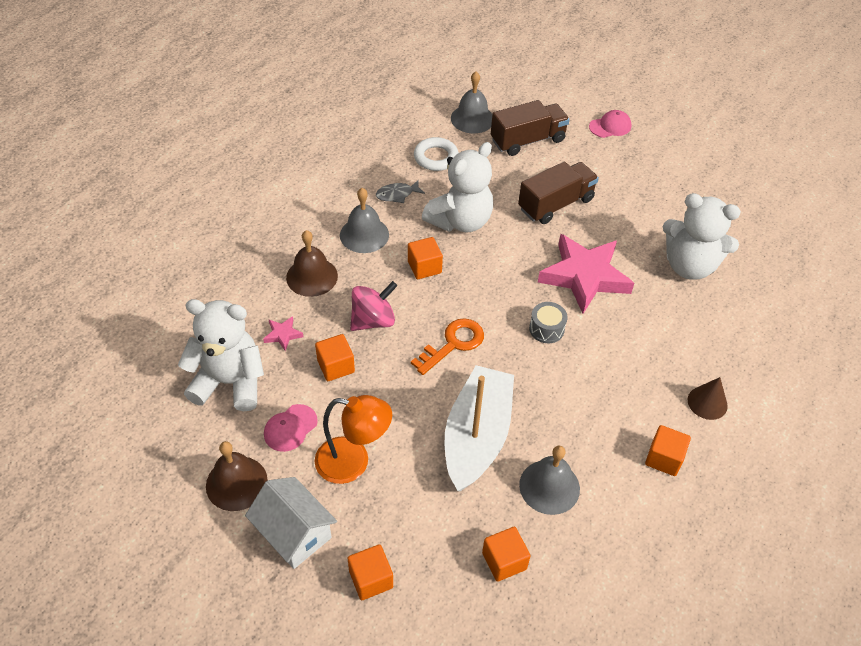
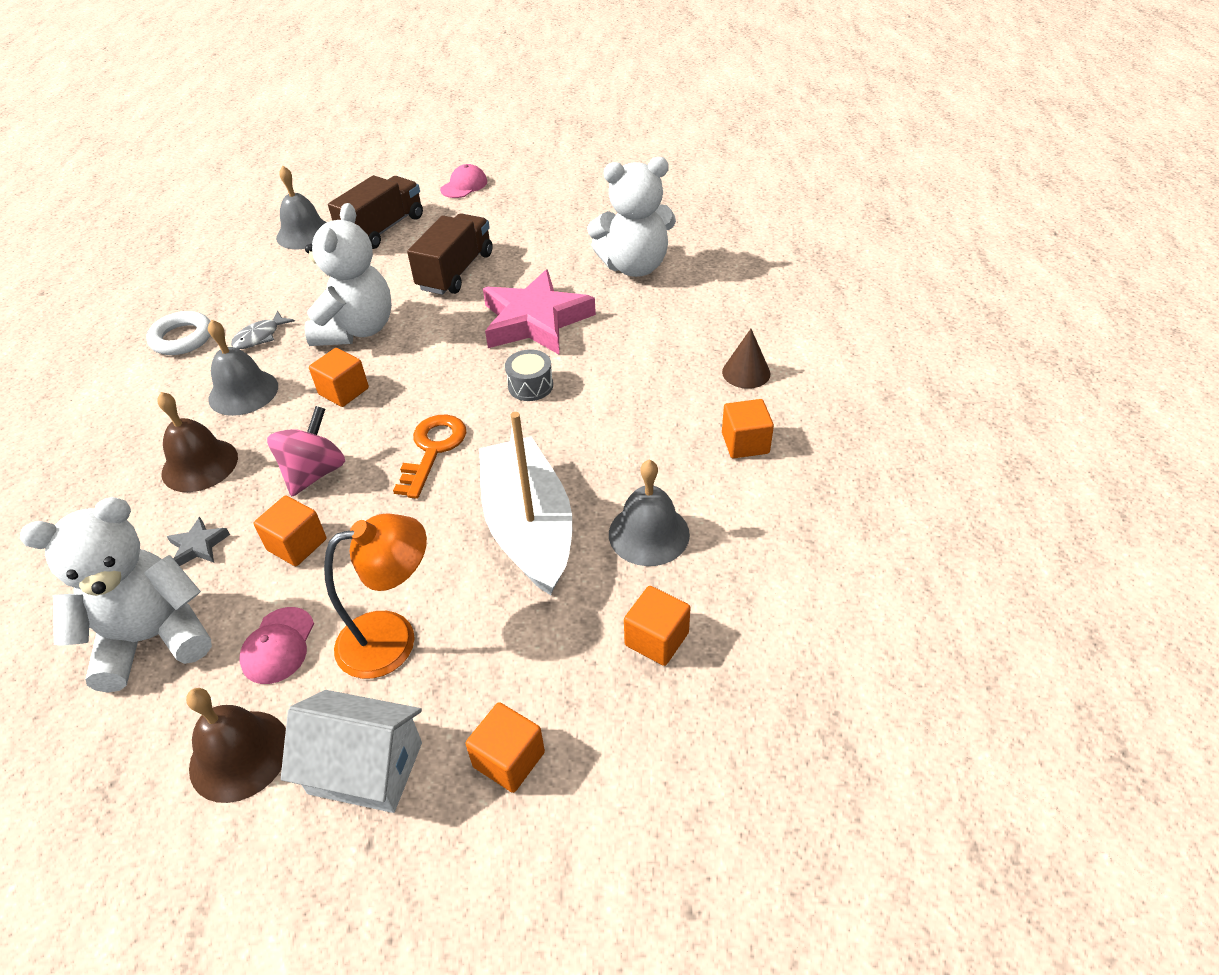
camera: 30 degrees left, 5 degrees down
pink star [263,316,303,351] -> grey star [167,517,230,566]
white ring [414,137,459,171] -> white ring moved to [146,311,211,355]

